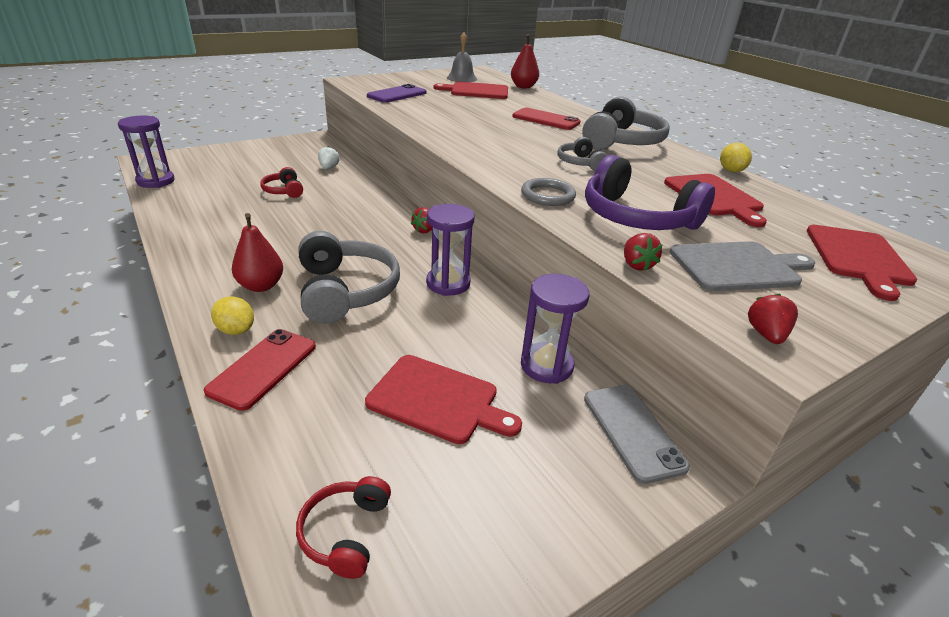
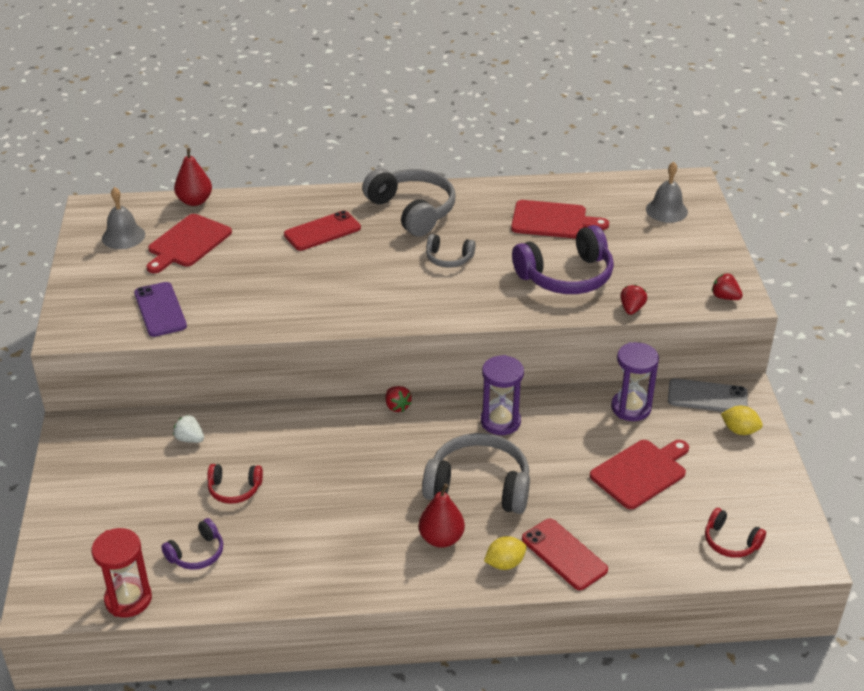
camera: 60 degrees left, 5 degrees up
purple hourglass [118,116,175,188] -> red hourglass [92,528,152,618]
grey ring [521,178,576,206] -> none
red strawberry [624,233,662,271] -> red strawberry turned 90 degrees counterclockwise [620,285,647,315]
grey cutting board [670,241,815,291] -> none
yellow lemon [720,143,752,172] -> yellow lemon moved to [721,406,763,435]
red cutting board [807,225,917,301] -> grey bell [646,162,688,223]
none -> purple headphones [161,518,223,570]

